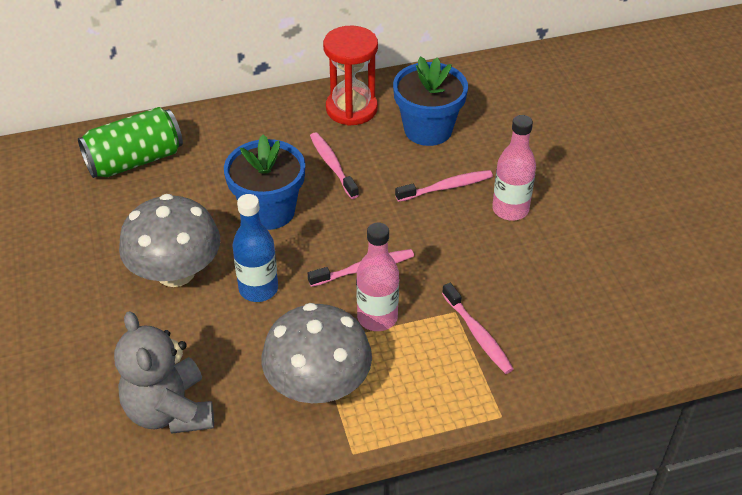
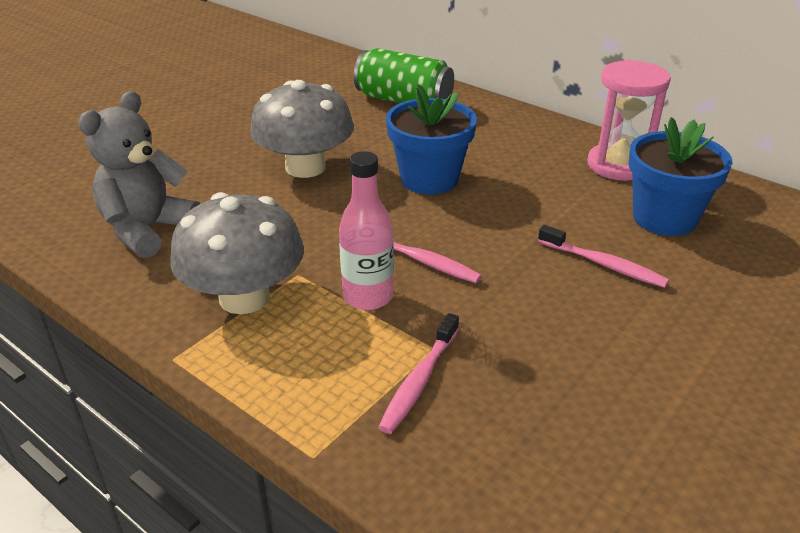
camera: 55 degrees right, 10 degrees down
blue bottle [232,194,278,302] -> none
pink toothbrush [310,132,359,199] -> none
red hourglass [323,26,378,126] -> pink hourglass [587,60,671,181]
pink bottle [492,115,536,221] -> none

